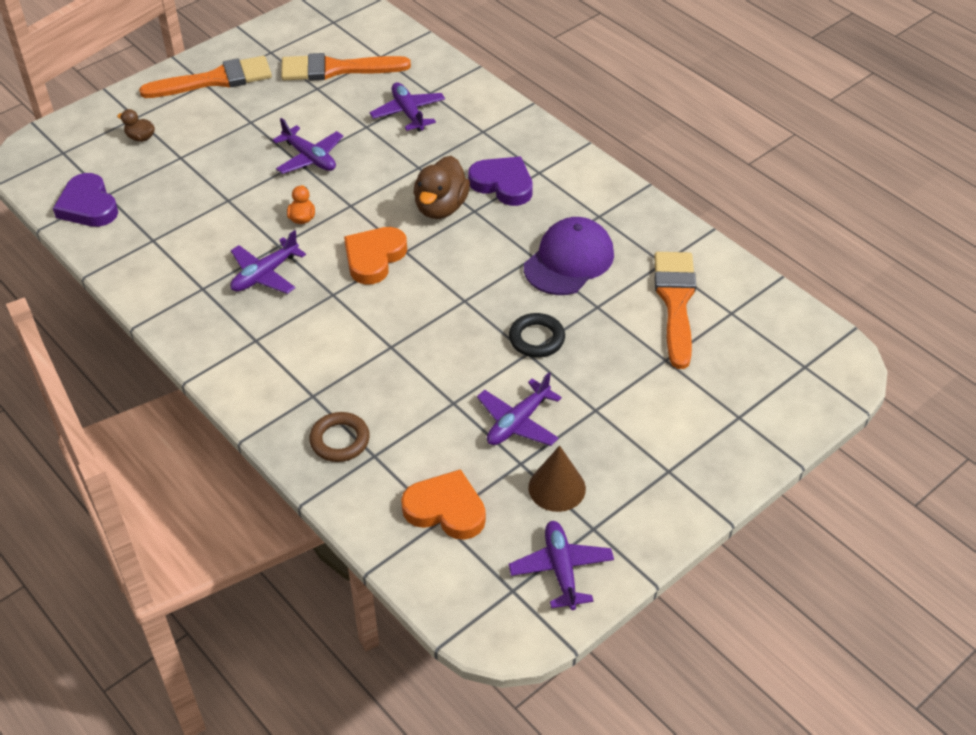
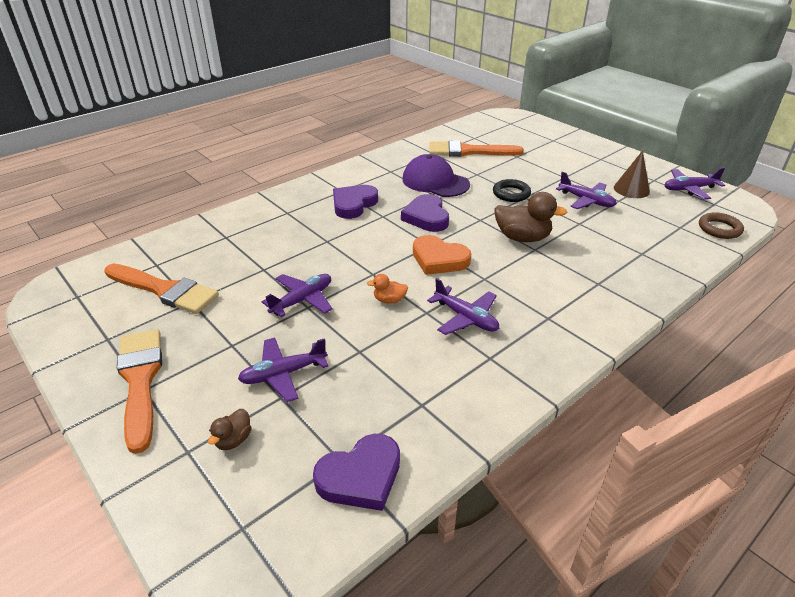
camera: 90 degrees left, 10 degrees down
orange brush [281,53,411,81] -> orange brush turned 60 degrees counterclockwise [104,264,219,314]
brown ring [309,412,370,462] -> brown ring moved to [699,212,744,239]
purple plane [370,82,445,132] -> purple plane moved to [238,338,328,402]
orange heart [401,469,486,540] -> none
brown duck [413,156,470,219] -> brown duck moved to [494,192,567,242]
none -> purple heart [401,194,449,232]

